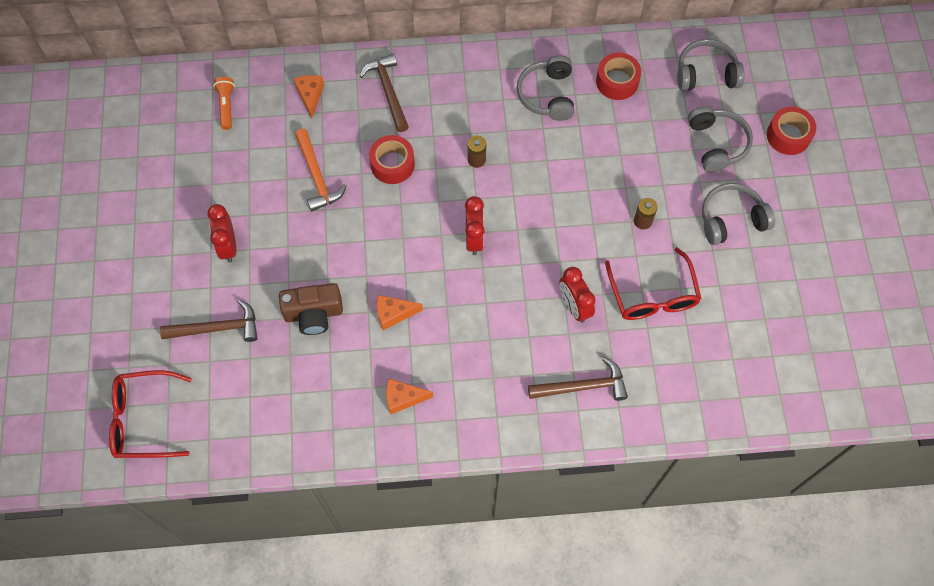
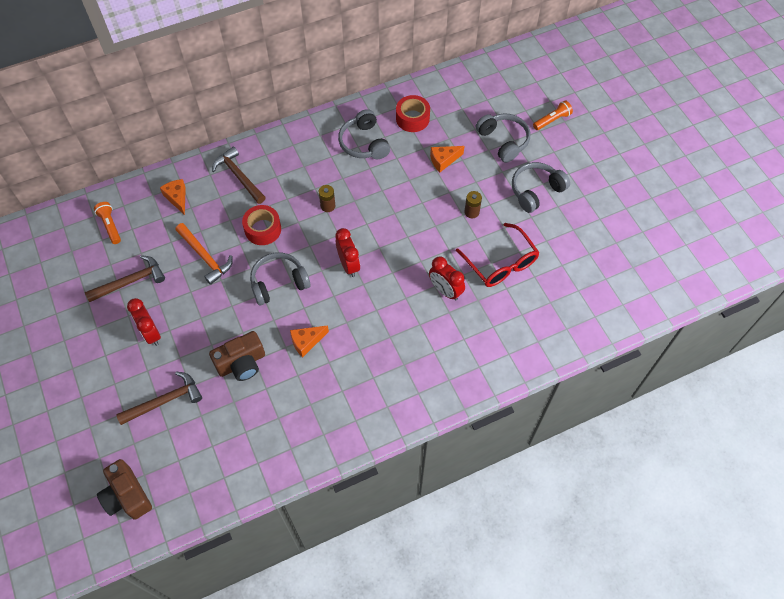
camera: 20 degrees left, 5 degrees down
red glasses [109,370,192,458] -> brown camera [97,459,152,520]
orange cheese [386,378,433,415] -> orange cheese moved to [430,146,464,172]
brown hammer [528,357,628,401] -> brown hammer moved to [85,255,165,302]
grey headphones [677,39,745,91] -> grey headphones moved to [250,252,310,306]
red tape [767,107,816,155] -> orange flashlight [533,100,573,130]

